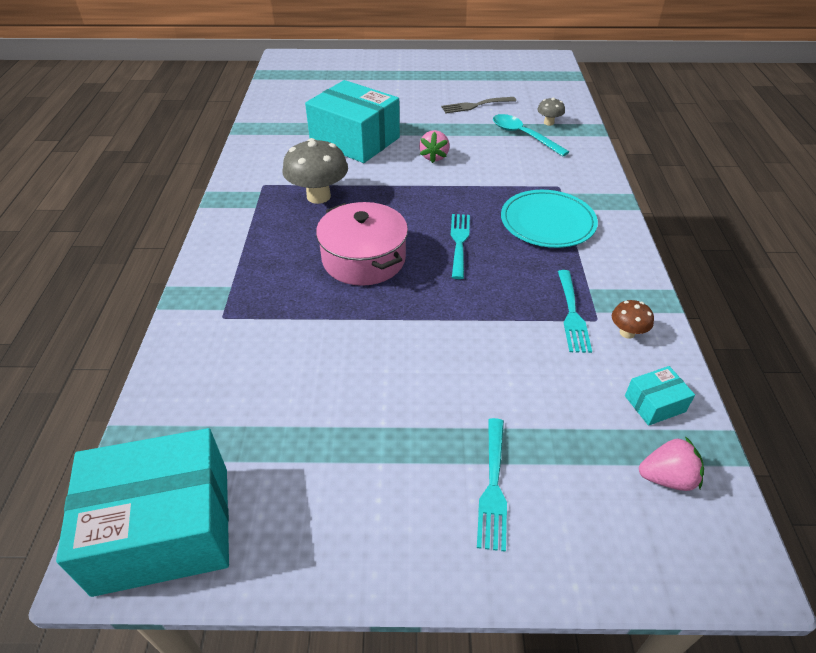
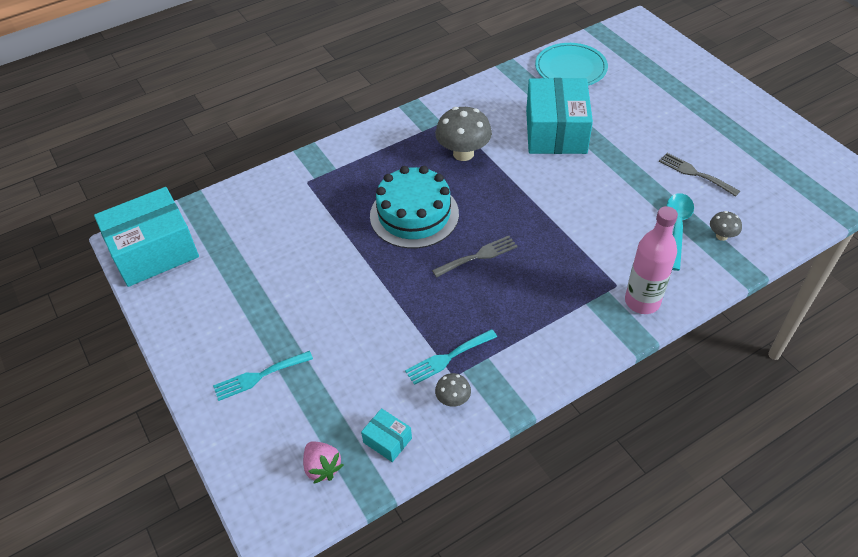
camera: 60 degrees right, 5 degrees up
turquoise box [56,428,229,597] -> turquoise box turned 75 degrees counterclockwise [94,187,199,287]
pink pot [316,202,408,286] -> turquoise cake [370,166,459,249]
pink strawberry [419,130,450,163] -> none
turquoise fork [451,214,470,279] -> grey fork [432,236,518,277]
turquoise plate [501,190,598,248] -> turquoise plate moved to [535,43,608,85]
brown mushroom [612,300,654,339] -> grey mushroom [435,373,471,407]
none -> pink bottle [625,206,678,314]

